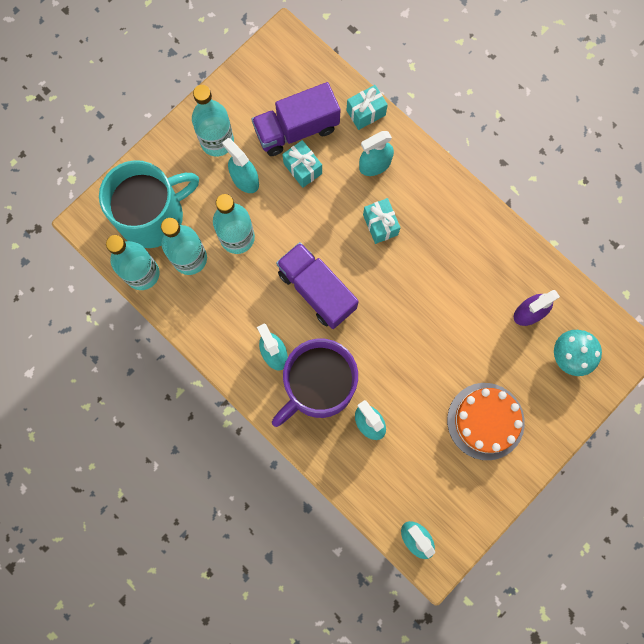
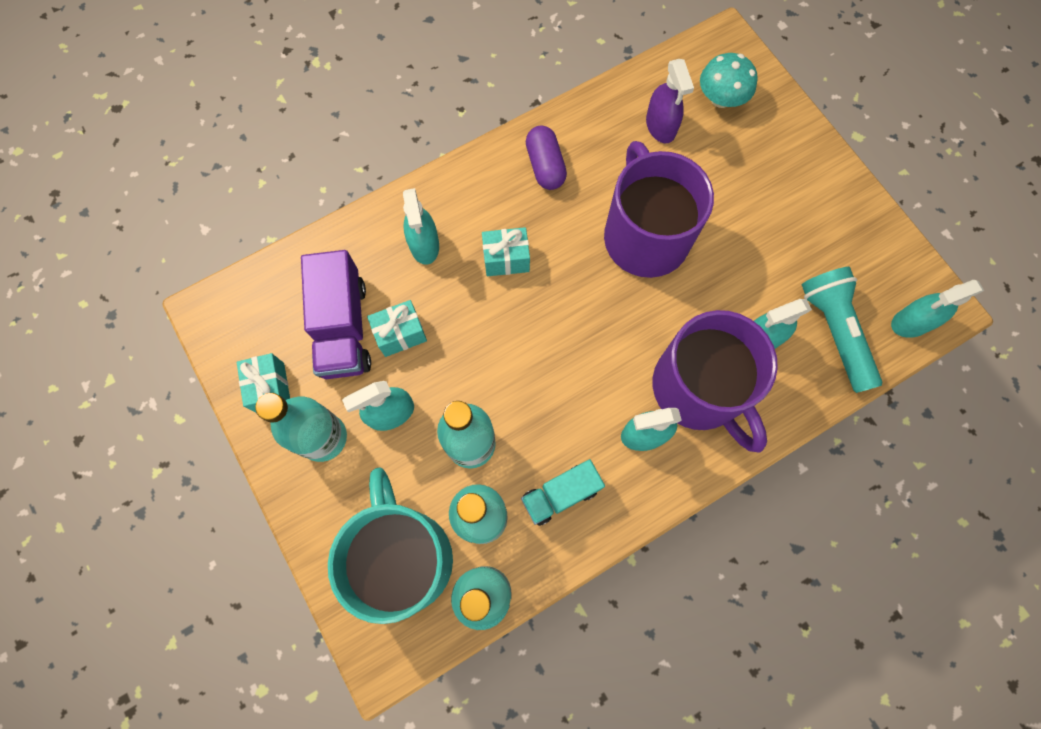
camera: 75 degrees left, 5 degrees down
purple truck [276,242,359,329] -> none
turquoise gift [346,85,388,130] -> turquoise gift moved to [237,353,290,413]
orange cake [447,383,525,460] -> none
none -> turquoise truck [521,459,605,526]
none -> purple capsule [526,126,567,190]
none -> purple mug [604,141,714,278]
none -> turquoise flashlight [802,267,882,393]

